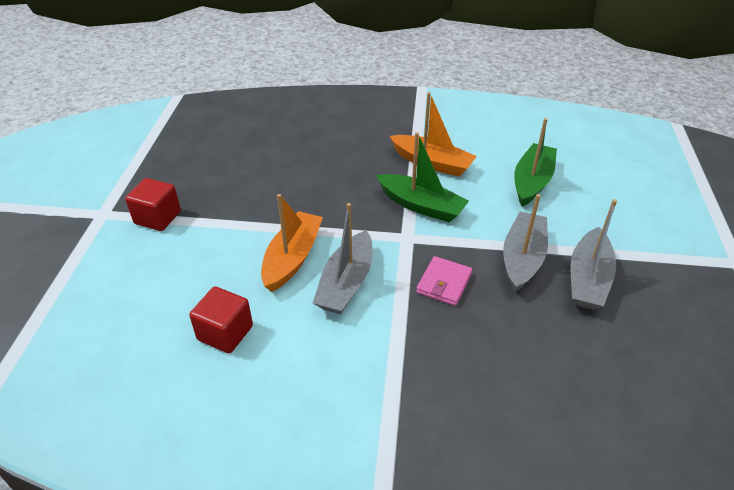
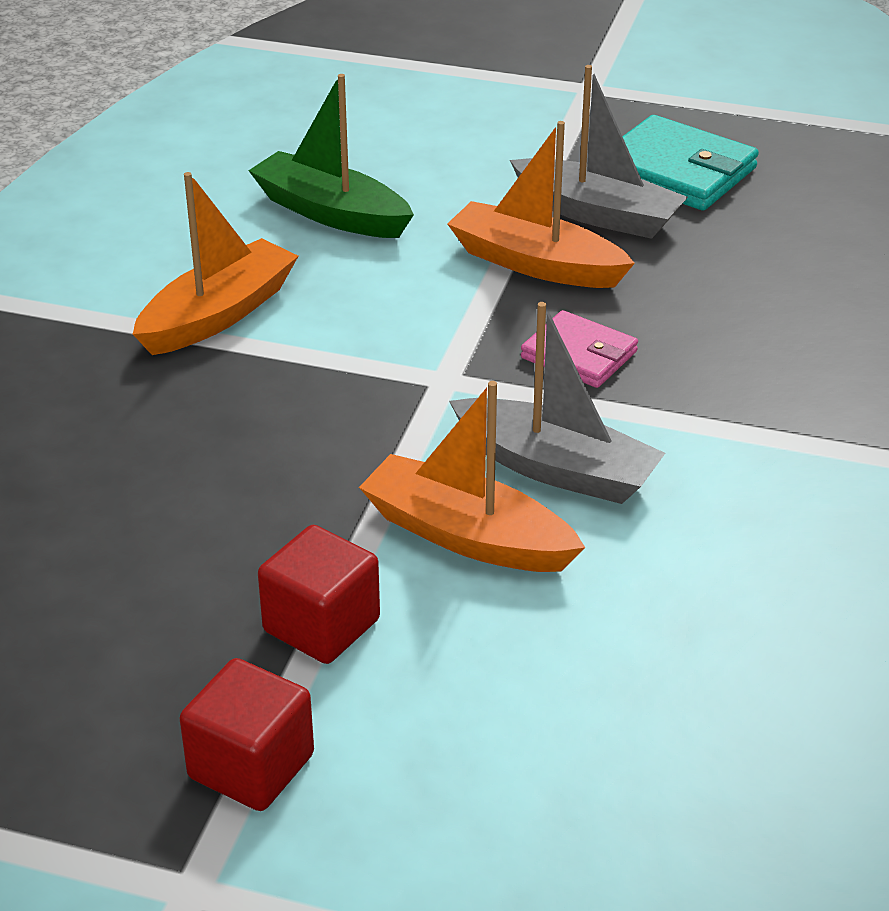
camera: 80 degrees left, 5 degrees down
red cube [189,287,253,353] -> red cube moved to [258,525,380,664]
green boat [376,132,469,222] -> none
grey boat [503,194,548,292] -> orange boat [447,121,635,288]
none -> turquoise wallet [622,115,759,211]

